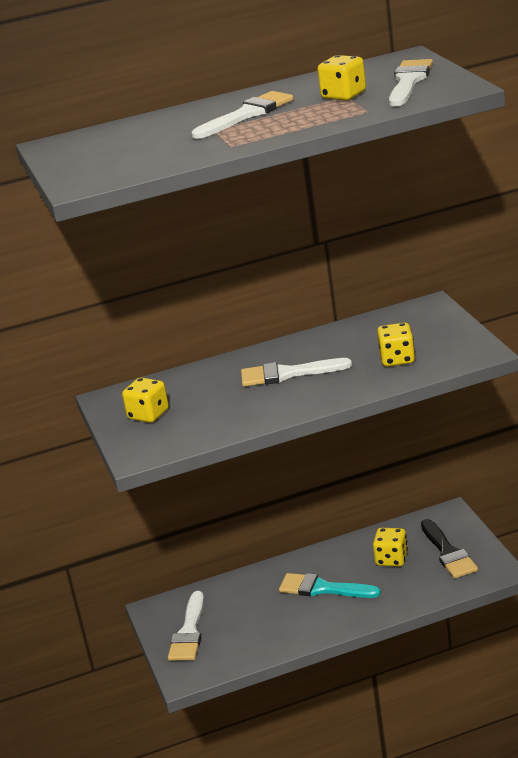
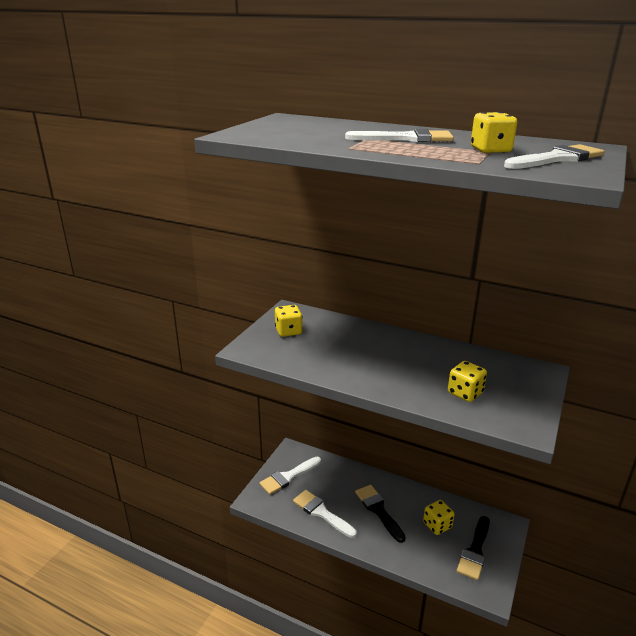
camera: 40 degrees right, 0 degrees up
white brush [241,358,352,387] -> white brush moved to [293,490,357,538]
turquoise brush [279,573,381,598] -> black brush [355,485,406,543]

